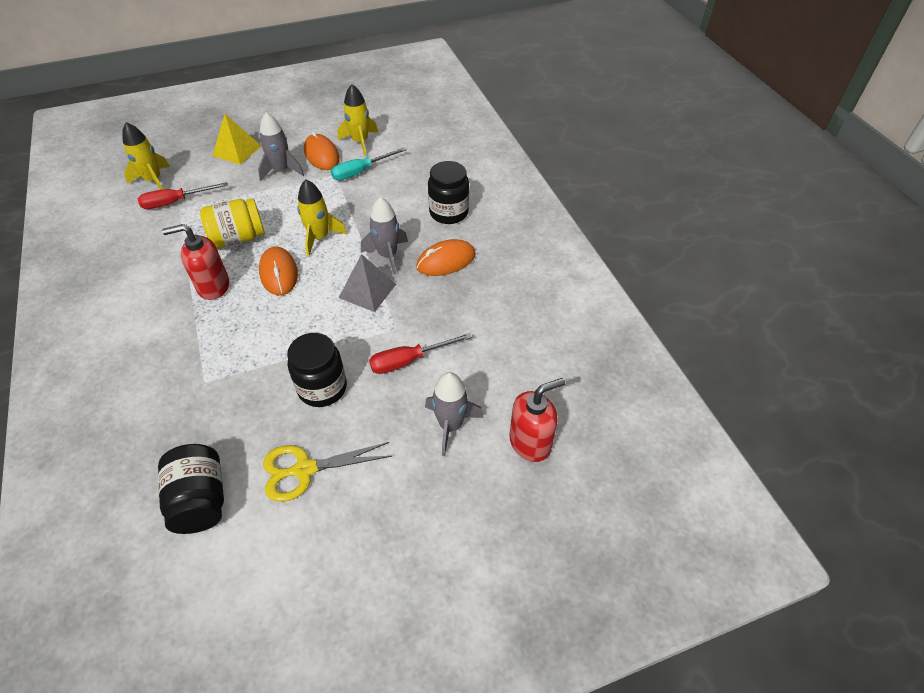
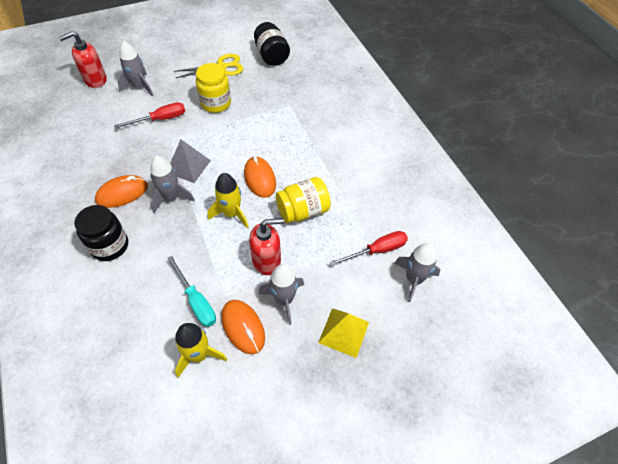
camera: 175 degrees right, 5 degrees up
yellow rocket [122,122,170,190] -> grey rocket [395,243,440,302]
red soap dispenser [162,224,229,300] -> red soap dispenser moved to [249,218,284,275]
black jar [287,333,347,407] -> yellow jar [196,63,231,113]
turquoise screwdriver [331,147,407,180] -> turquoise screwdriver turned 90 degrees clockwise [167,256,216,327]

